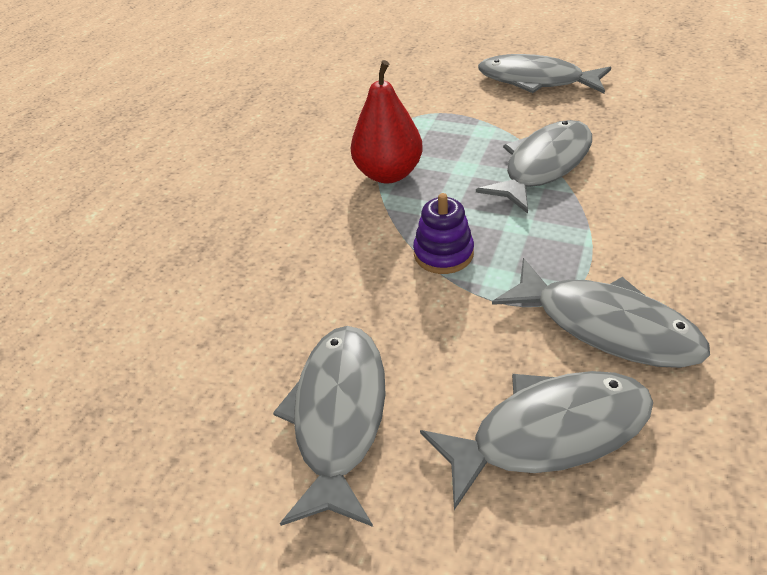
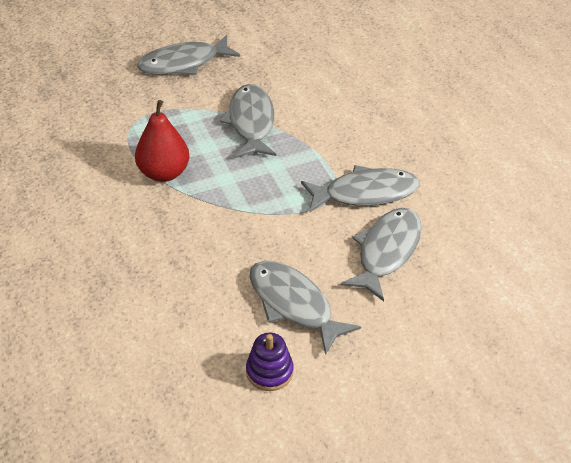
camera: 50 degrees left, 0 degrees up
purple stacking toy [413,193,474,274] -> purple stacking toy moved to [246,333,294,391]

